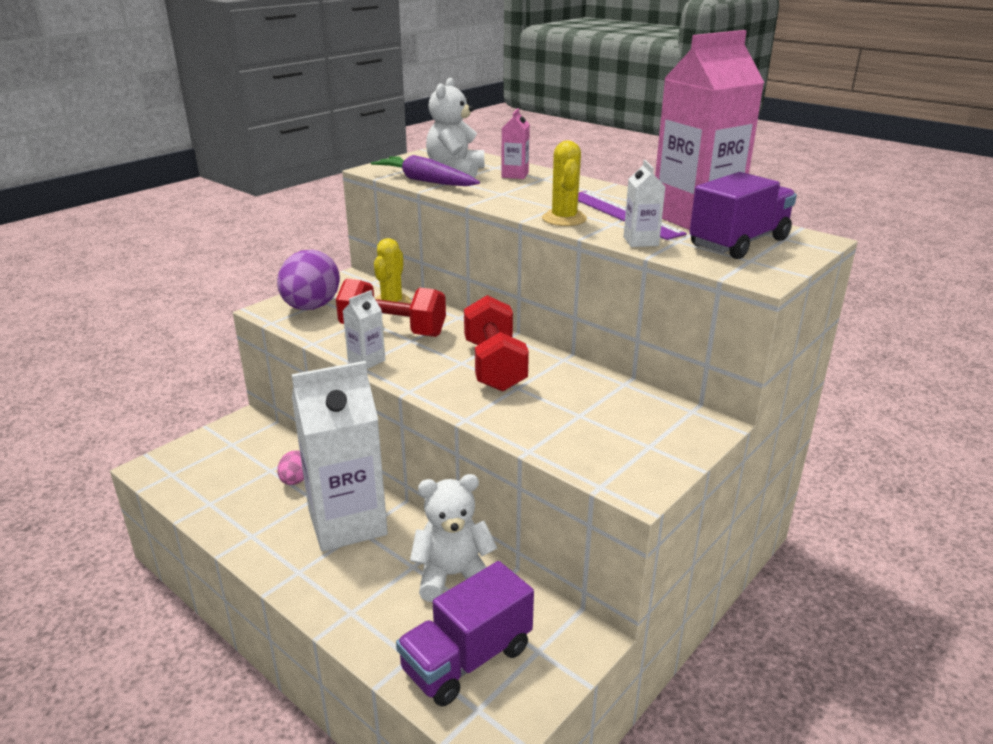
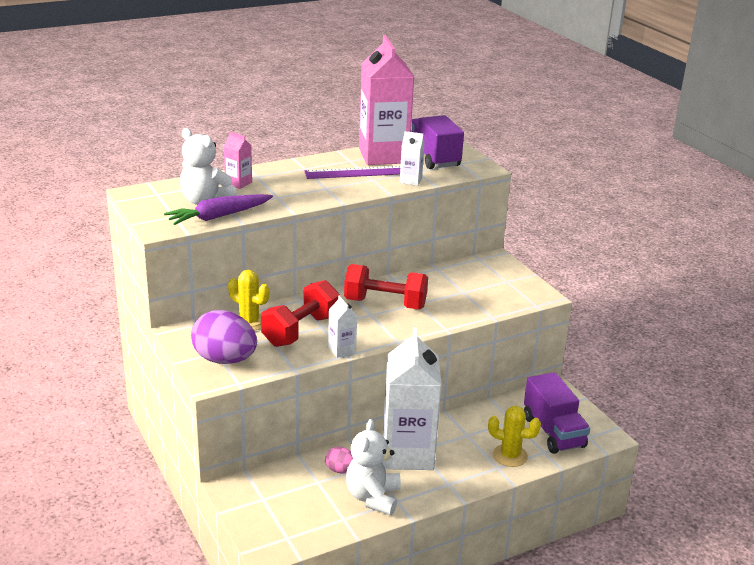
camera: 70 degrees left, 0 degrees up
white teddy bear [410,474,497,602] -> white teddy bear moved to [346,419,401,515]
yellow cactus [542,141,587,226] -> yellow cactus moved to [488,406,541,467]

